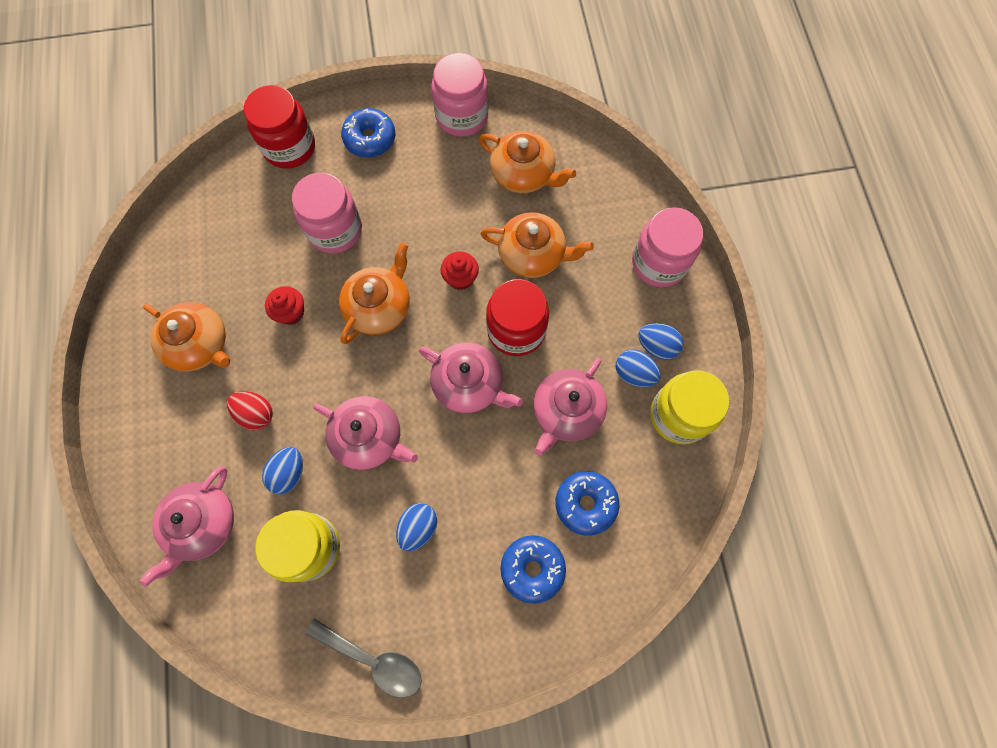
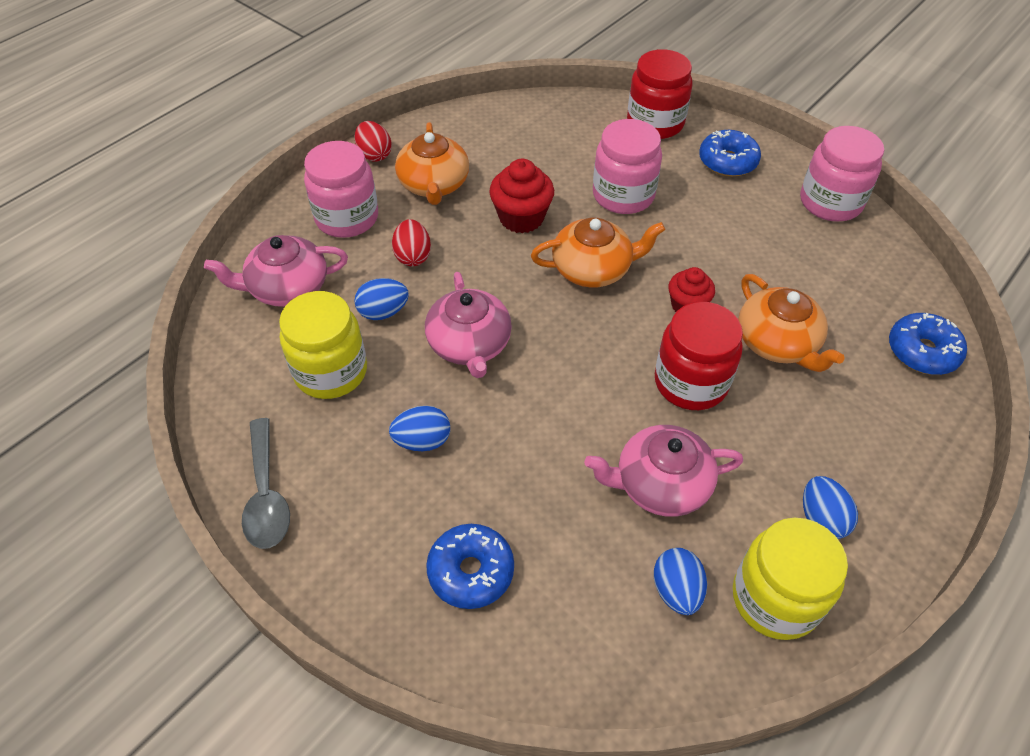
camera: 50 degrees right, 20 degrees down
red cupcake [265,286,304,325] -> red cupcake [489,159,554,233], size x1.51
pink teapot [419,343,523,413] -> none
orange teapot [479,131,576,193] -> none
blue donut [556,471,619,536] -> blue donut moved to [889,313,967,375]
blue egg [616,350,660,387] -> blue egg moved to [654,548,707,615]
pink jar [632,207,703,287] -> pink jar moved to [304,141,378,238]
none -> red egg [355,121,392,162]

